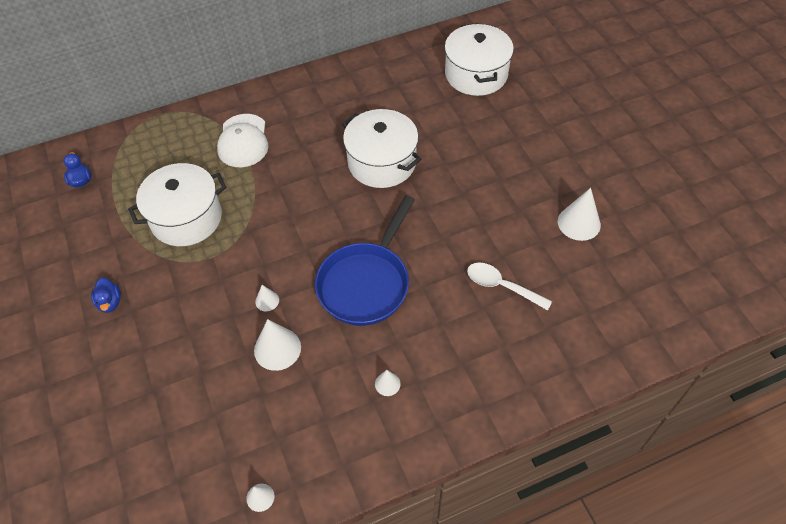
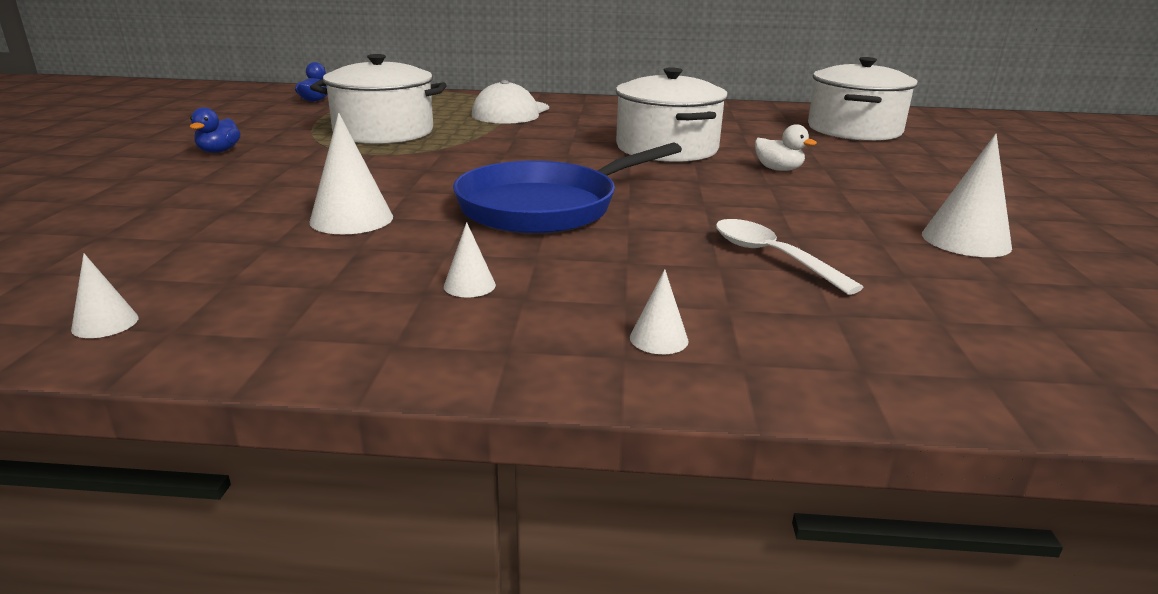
camera: 25 degrees right, 30 degrees down
white cone [255,285,279,311] -> white cone moved to [630,269,688,354]
none -> white duck [755,124,817,171]

